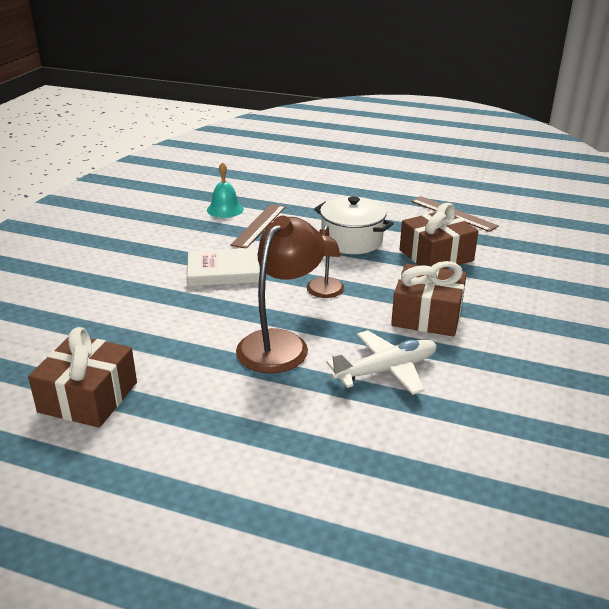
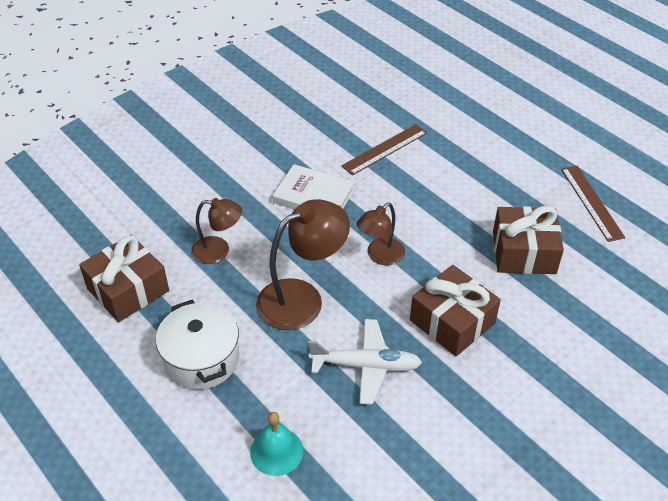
camera: 30 degrees right, 15 degrees up
turquoise bell [207,162,244,218] -> turquoise bell moved to [250,412,303,476]
white pot [314,196,394,254] -> white pot moved to [156,300,239,390]
none -> brown lamp [191,198,242,264]

